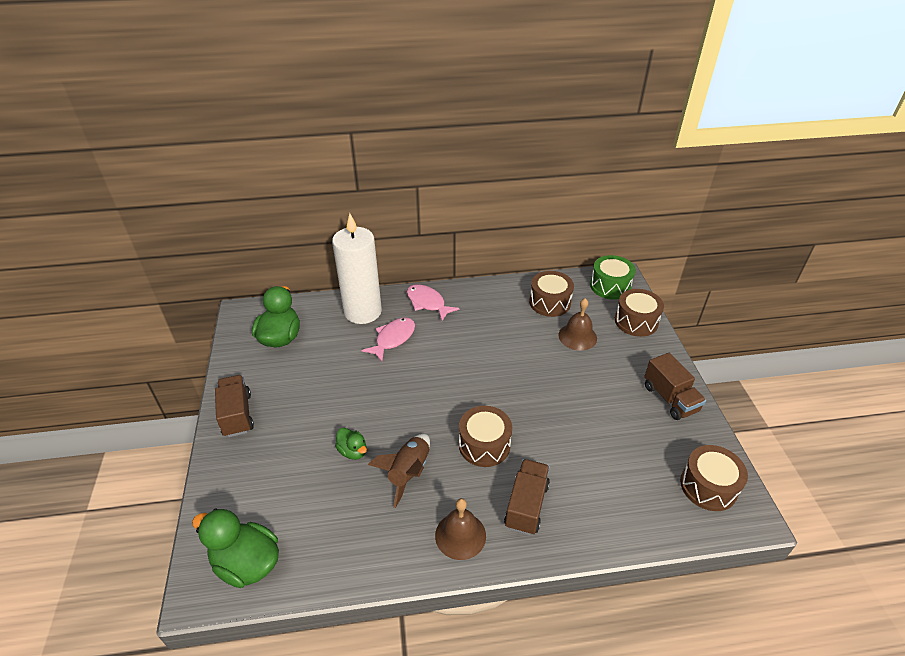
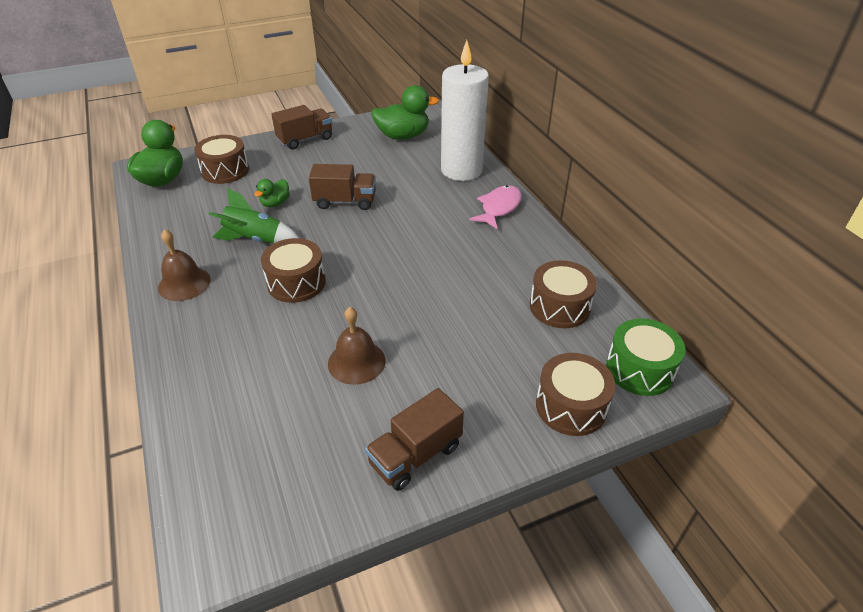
camera: 75 degrees right, 0 degrees up
pink fish [361,318,415,362] -> none
brown rocket [368,434,430,508] -> green rocket [208,188,299,244]
brown truck [504,459,550,535] -> brown truck moved to [309,164,376,210]
brown bell [558,298,597,351] -> brown bell moved to [328,307,386,385]
brown drum [680,445,748,511] -> brown drum moved to [194,135,249,184]

